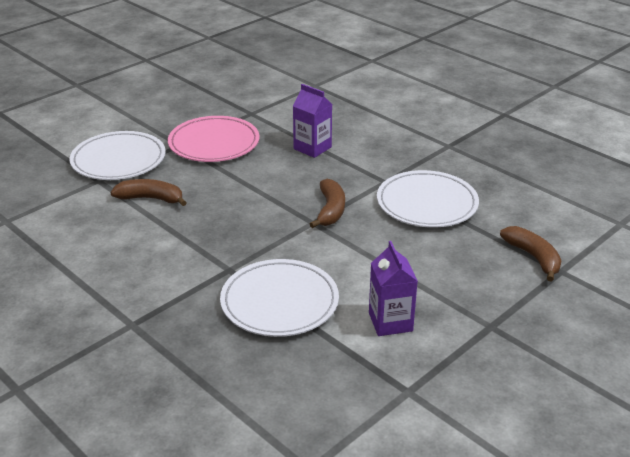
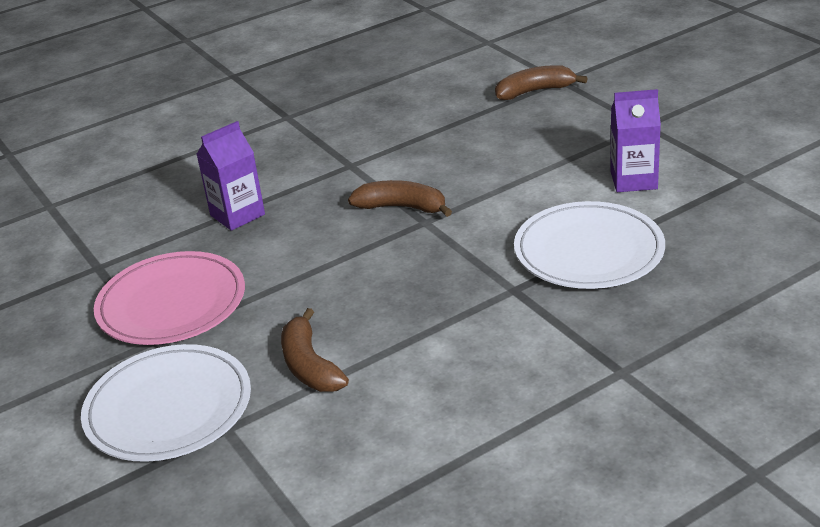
camera: 75 degrees left, 0 degrees up
brown banana [110,179,187,206] -> brown banana turned 45 degrees counterclockwise [281,308,349,392]
white plate [377,170,479,227] -> none

